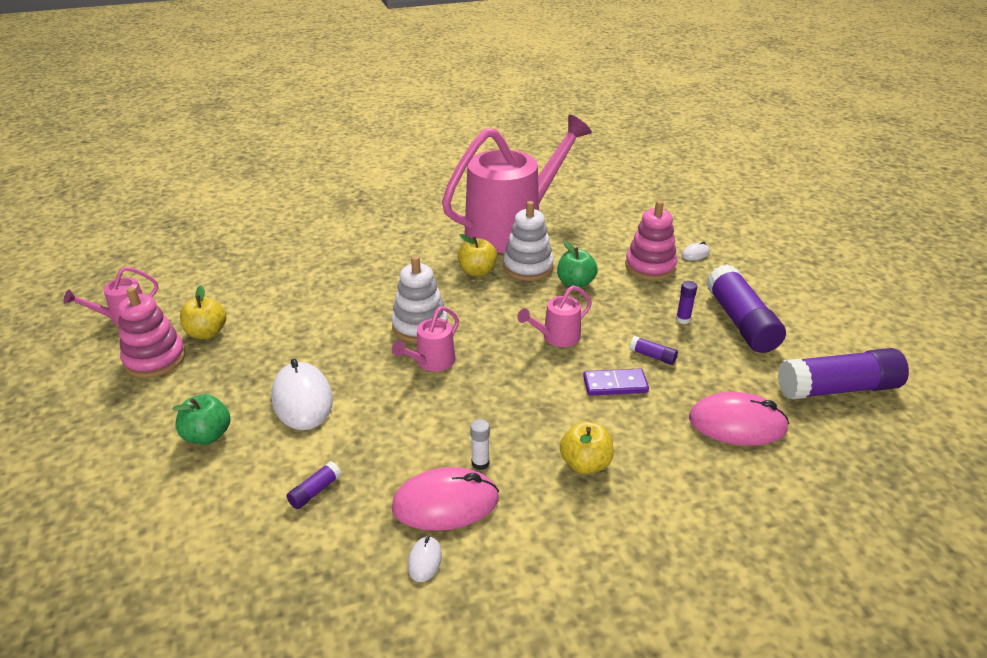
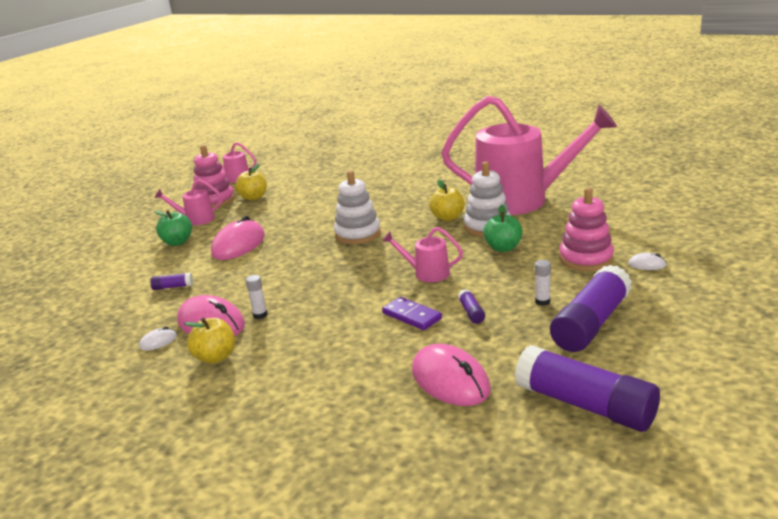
camera: 50 degrees right, 10 degrees down
white mouse [271,359,333,430] -> pink mouse [211,215,265,260]
pink watering can [392,306,459,372] -> pink watering can moved to [154,179,223,225]
yellow apple [560,421,614,474] -> yellow apple moved to [184,318,235,364]
purple glue stick [676,281,697,324] -> white glue stick [535,260,551,306]

